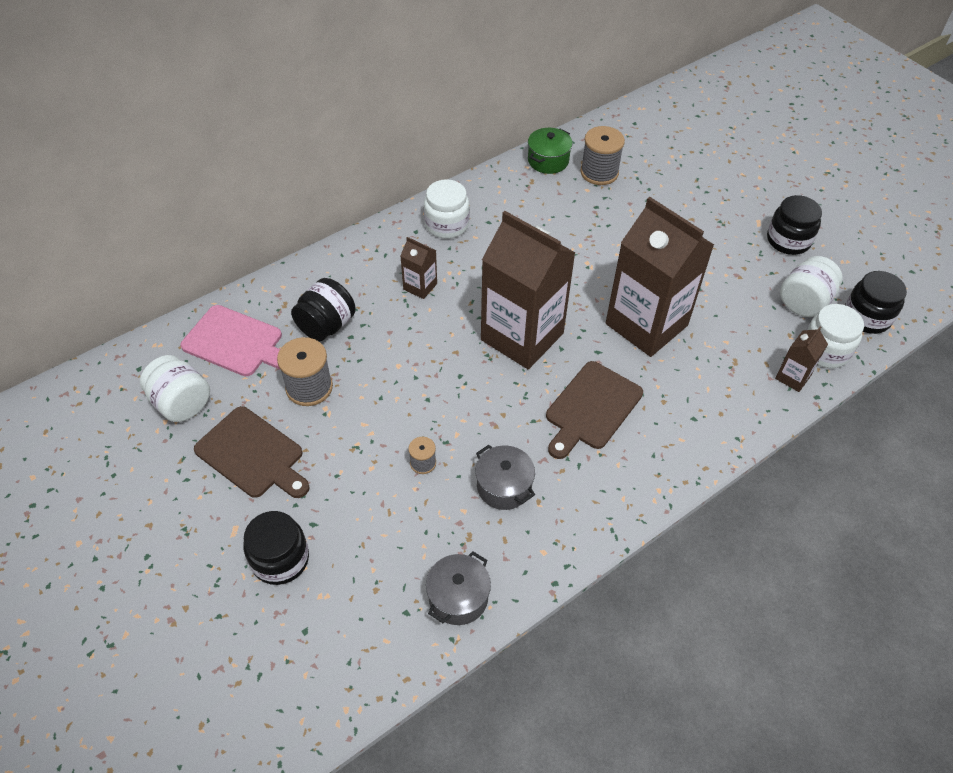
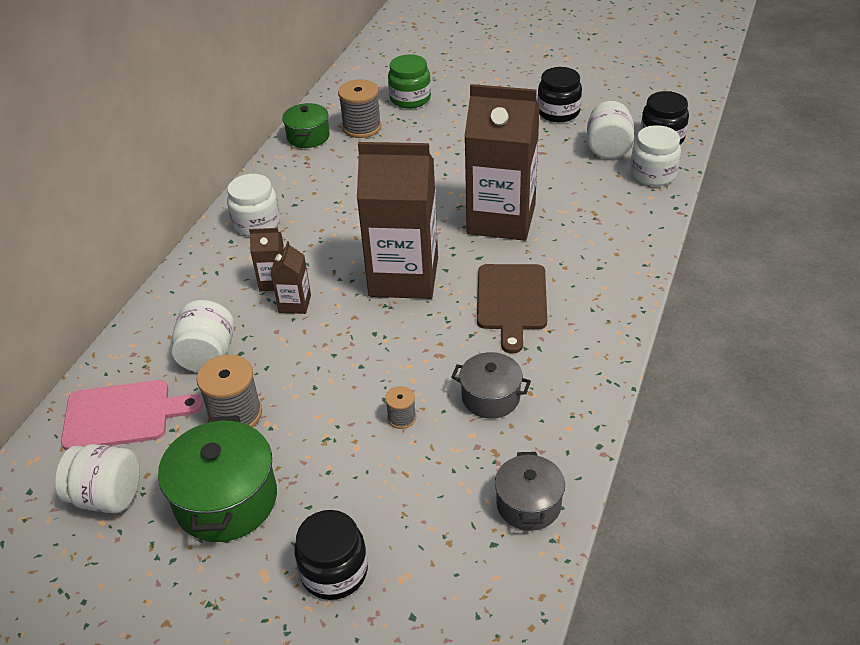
camera: 30 degrees left, 10 degrees down
brown cutting board [194,406,310,498] -> green pot [158,416,277,542]
black jar [291,278,356,341] -> white jar [172,300,234,372]
brown carton [775,327,828,392] -> brown carton moved to [270,241,311,314]
none -> green jar [388,54,431,108]

